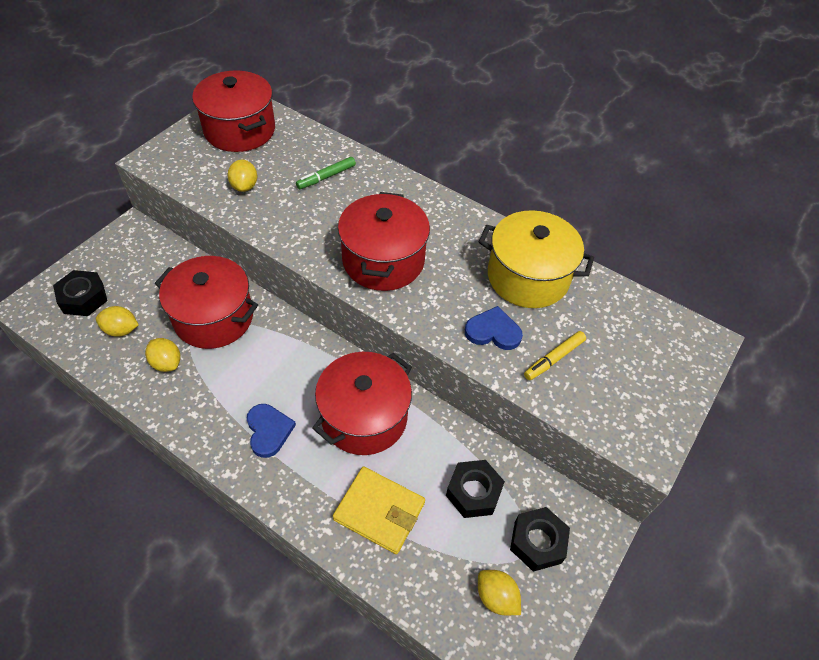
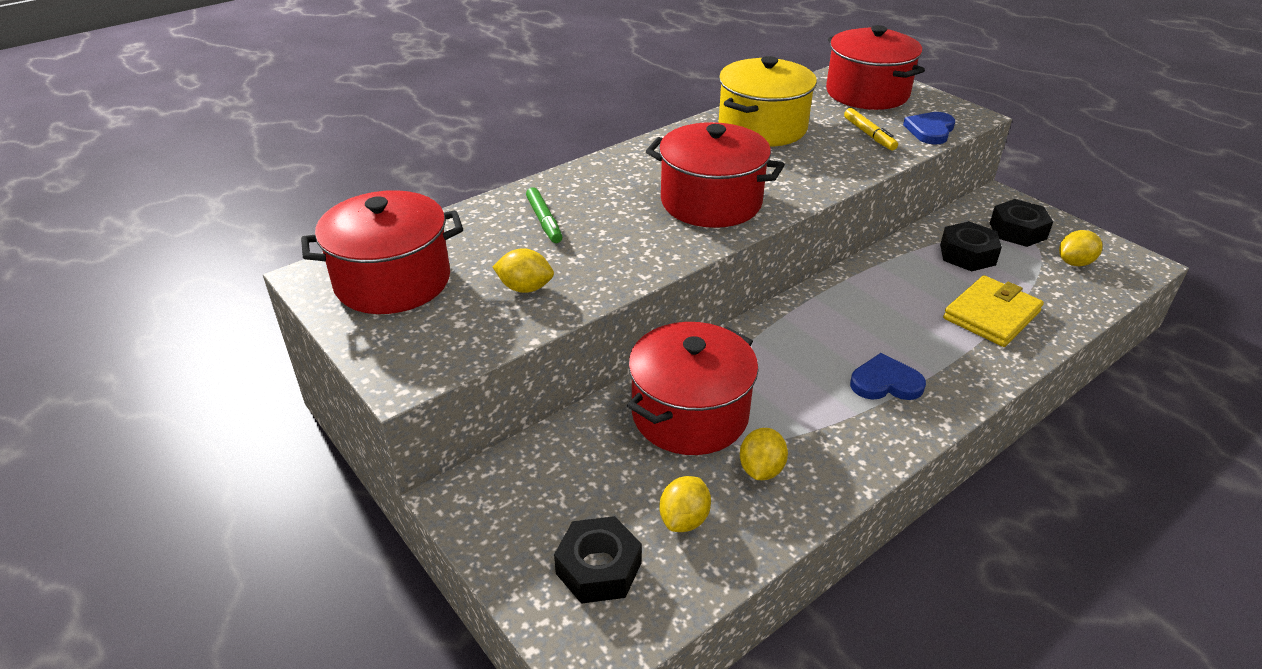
camera: 70 degrees left, 15 degrees down
yellow lemon [145,338,180,372] -> yellow lemon turned 45 degrees counterclockwise [740,428,788,480]
red pot [312,352,412,455] -> red pot moved to [826,25,925,110]
blue heart [465,306,523,350] -> blue heart moved to [903,112,955,144]

